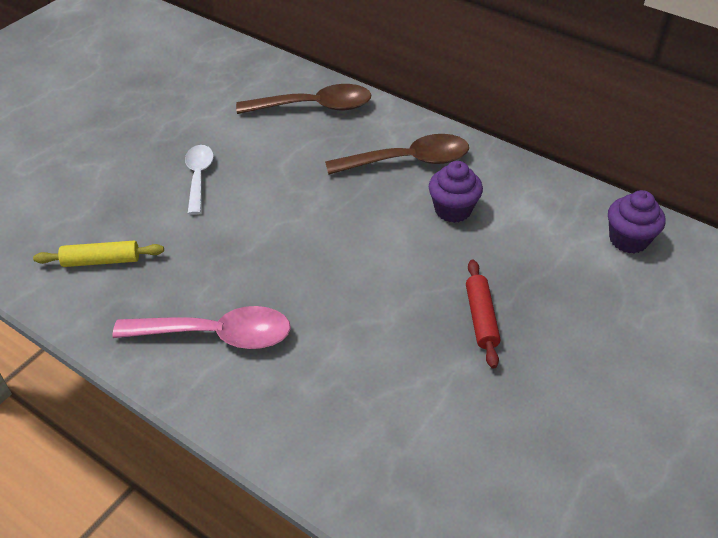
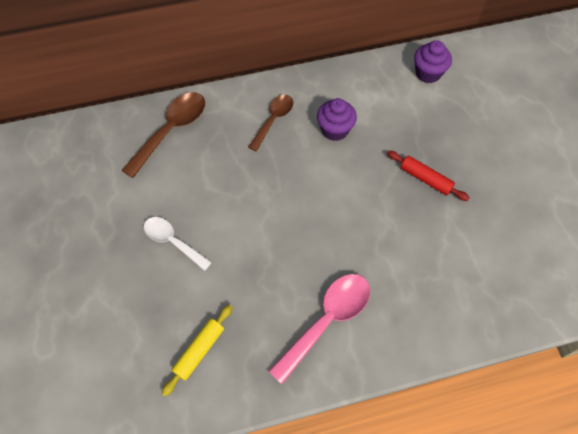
camera: 50 degrees left, 15 degrees up
brown spoon [325,134,469,175] -> brown spoon [248,95,293,151], size x0.65

